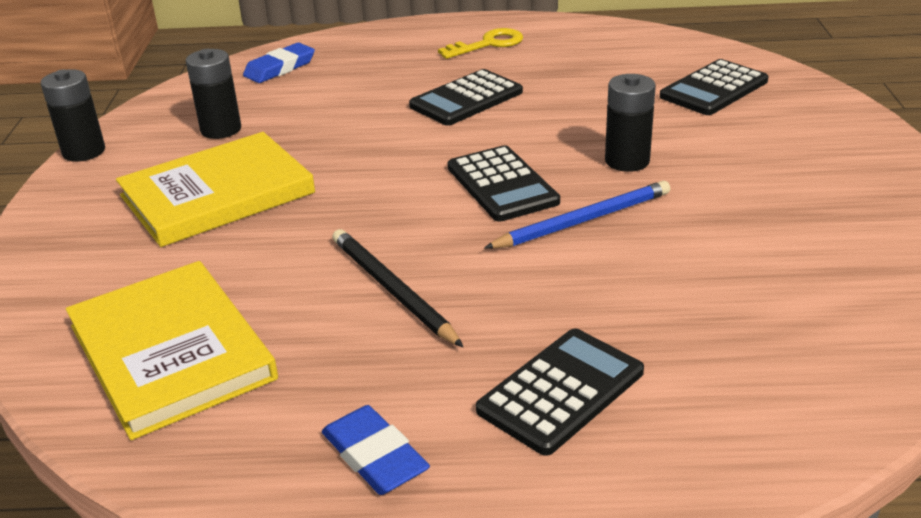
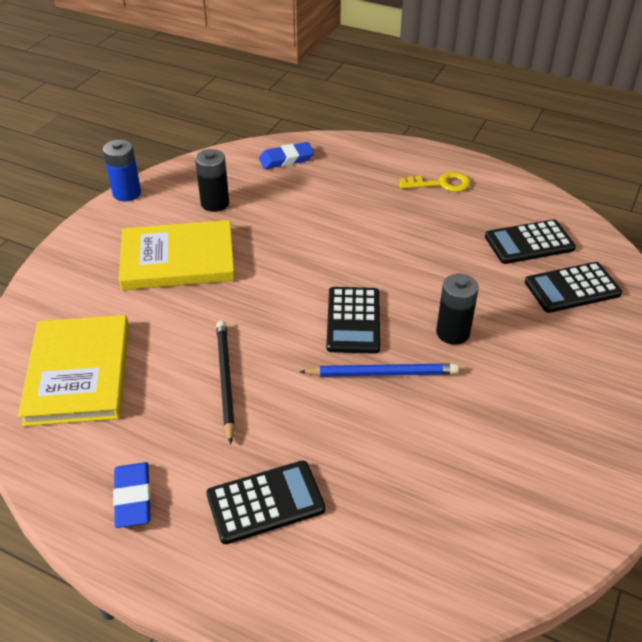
camera: 25 degrees right, 10 degrees up
black battery [41,69,105,162] -> blue battery [103,139,141,201]
black calculator [409,69,523,126] -> black calculator moved to [485,219,576,264]

